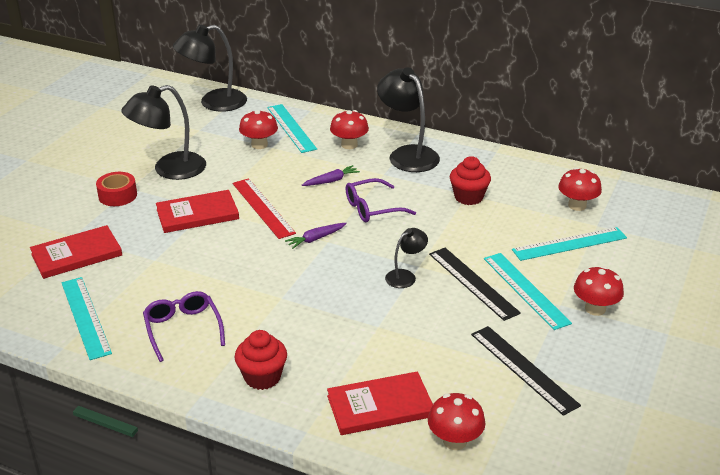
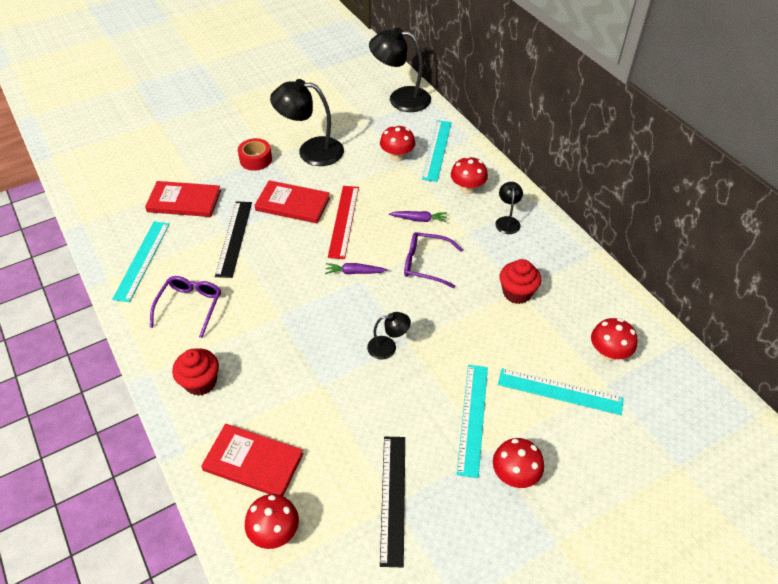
camera: 35 degrees right, 15 degrees up
black lamp [377,67,440,172] -> black lamp [495,182,523,234], size x0.51
black ruler [429,248,521,321] -> black ruler moved to [215,201,252,278]

